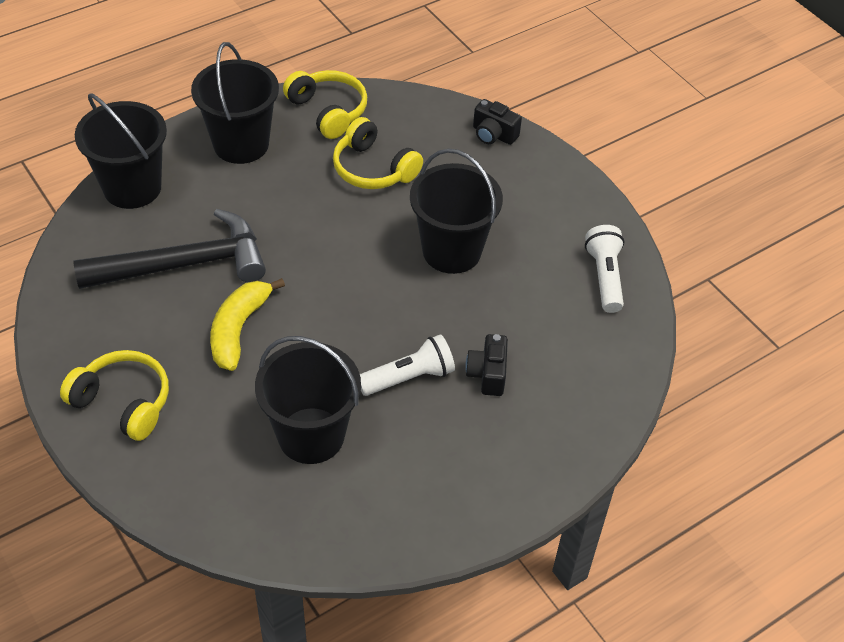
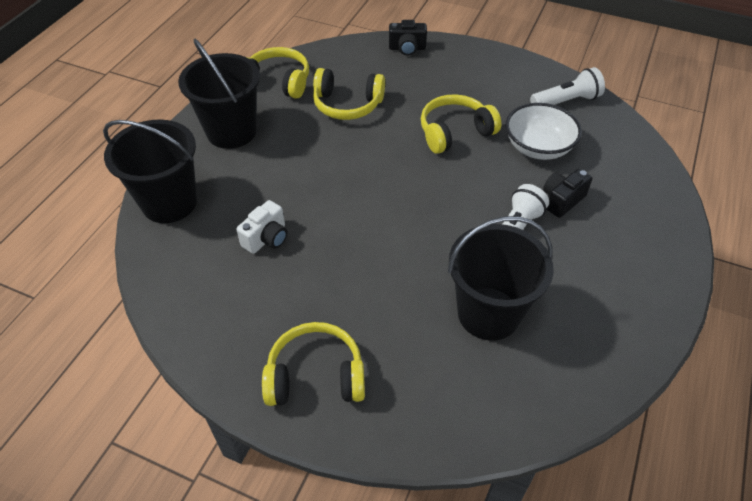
camera: 30 degrees left, 0 degrees up
black hammer [73,209,266,289] -> white camera [236,200,287,254]
yellow banana [210,278,285,371] -> none
black bucket [410,148,503,274] -> yellow headphones [421,94,501,154]
black camera [465,334,508,396] -> black camera turned 75 degrees clockwise [543,169,592,218]
white flashlight [585,225,624,313] -> white flashlight turned 105 degrees clockwise [530,67,605,105]
none -> white bowl [506,103,582,160]

